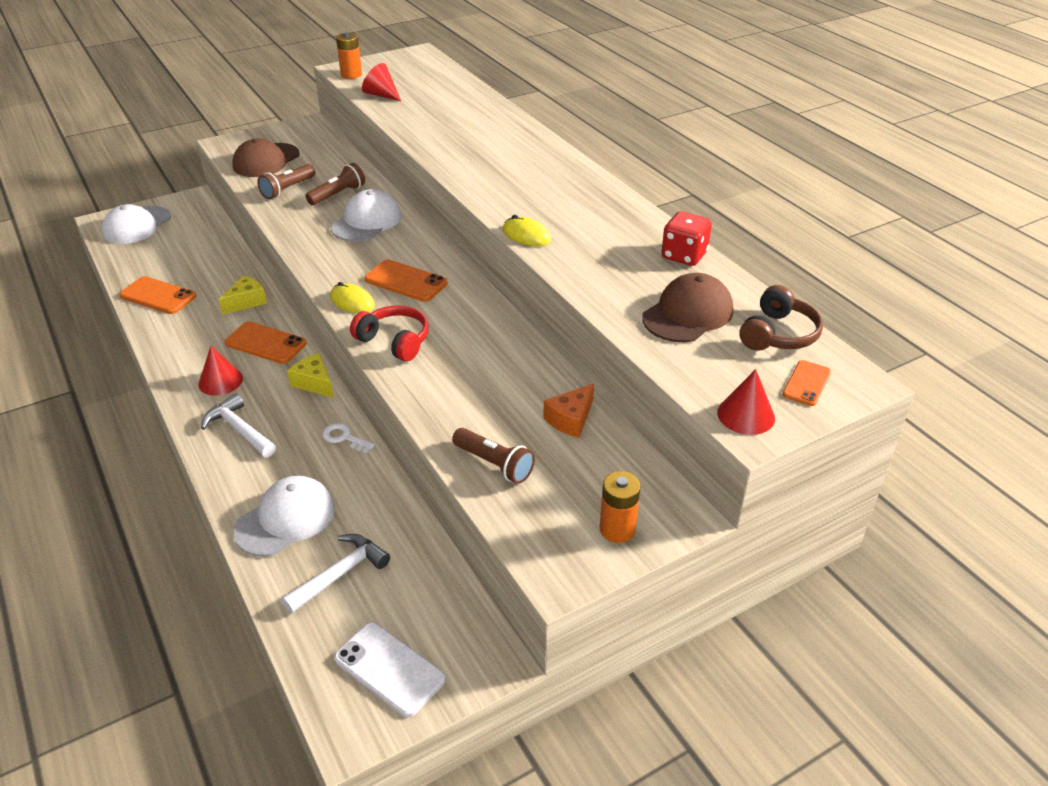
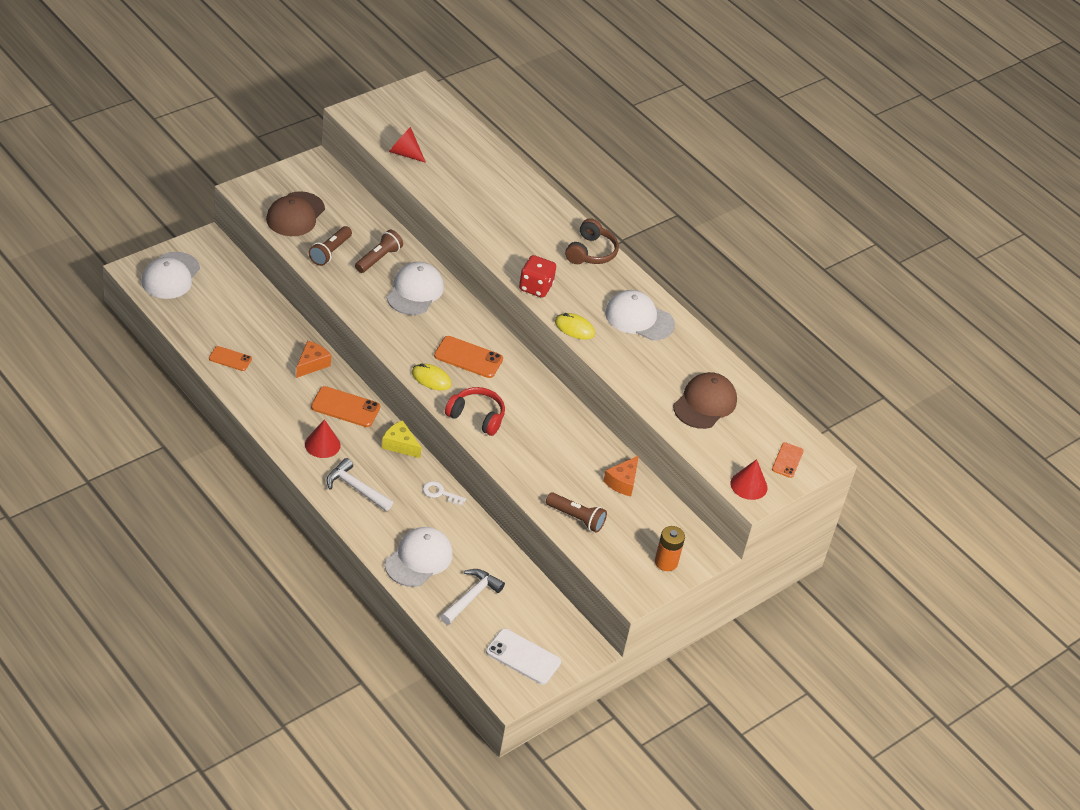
camera: 15 degrees left, 5 degrees up
orange phone [119,276,196,314] -> orange phone [209,346,252,371], size x0.63
yellow cheese [219,275,267,314] -> orange cheese [296,341,331,378]
orange battery [336,32,362,79] -> none
red dice [661,211,712,266] -> red dice moved to [519,255,556,298]
brown headphones [739,285,823,351] -> brown headphones moved to [565,218,619,264]
none -> white cap [605,290,675,340]

